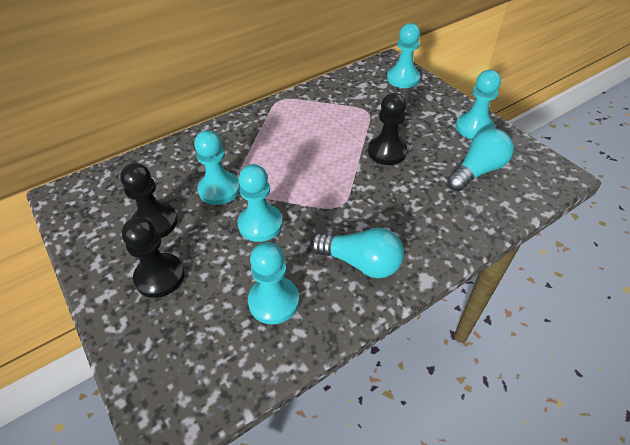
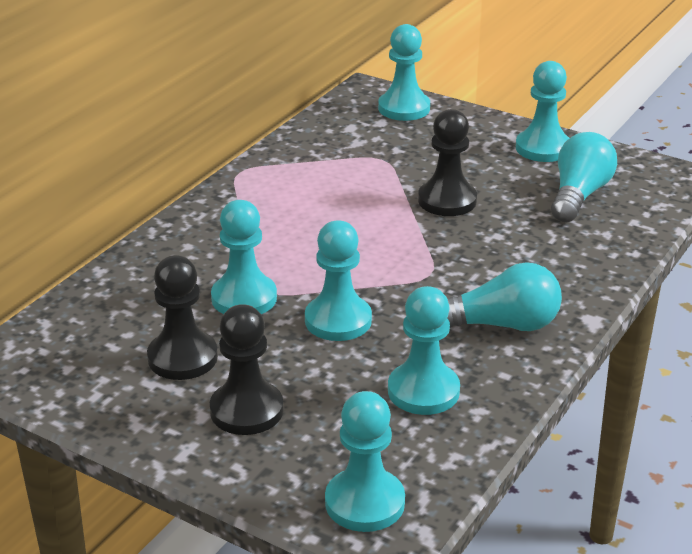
camera: 25 degrees left, 15 degrees down
none -> turquoise pawn [325,391,405,532]

